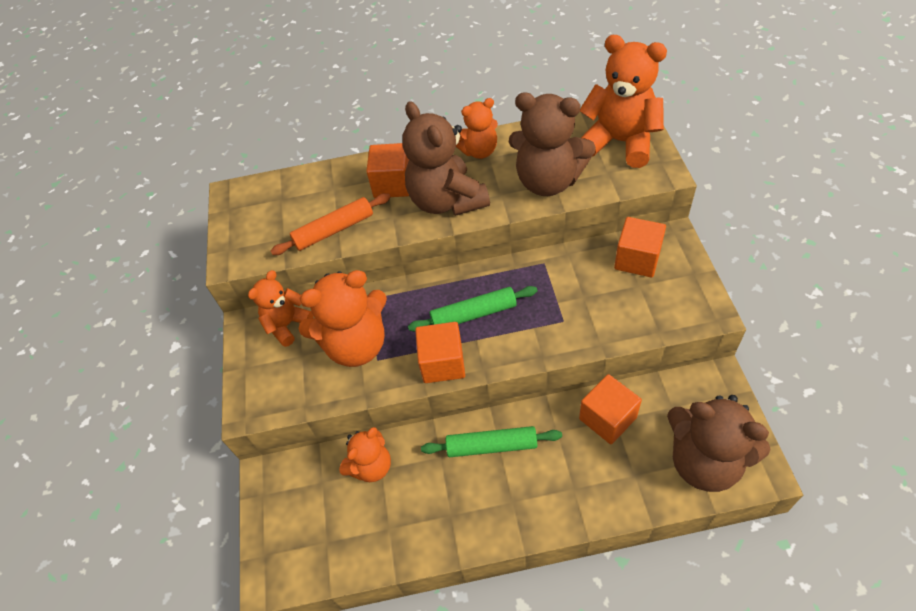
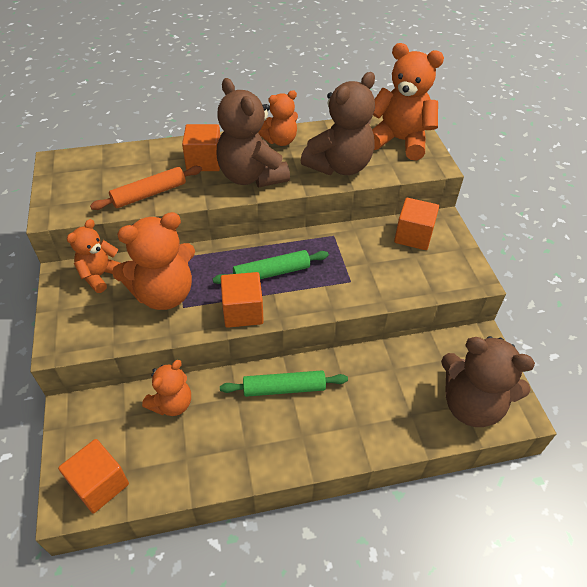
camera: 10 degrees left, 5 degrees down
brown teddy bear [509,93,596,196] -> brown teddy bear turned 60 degrees counterclockwise [301,72,375,175]
orange cube [579,374,642,444] -> orange cube moved to [58,439,129,513]

